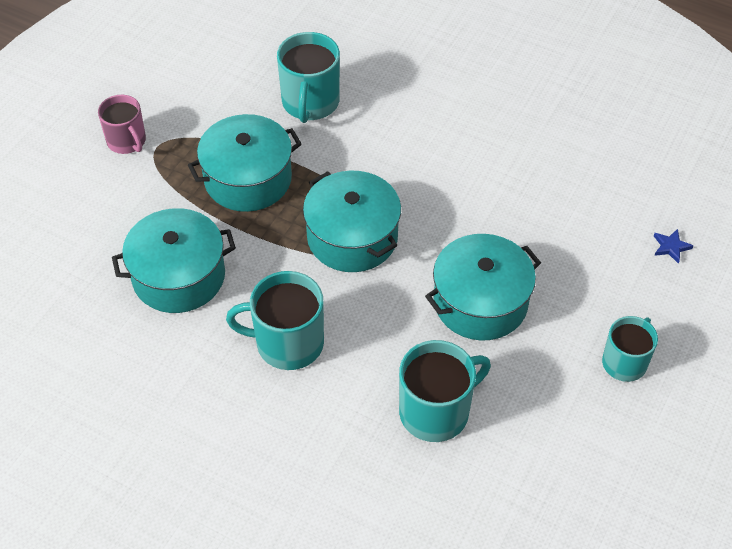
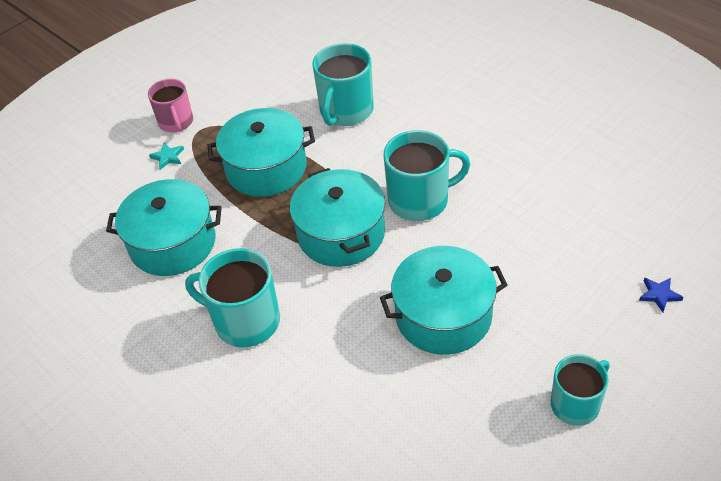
camera: 20 degrees right, 5 degrees down
turquoise mug [399,340,491,442] -> turquoise mug moved to [383,130,470,221]
none -> turquoise star [149,143,184,170]

